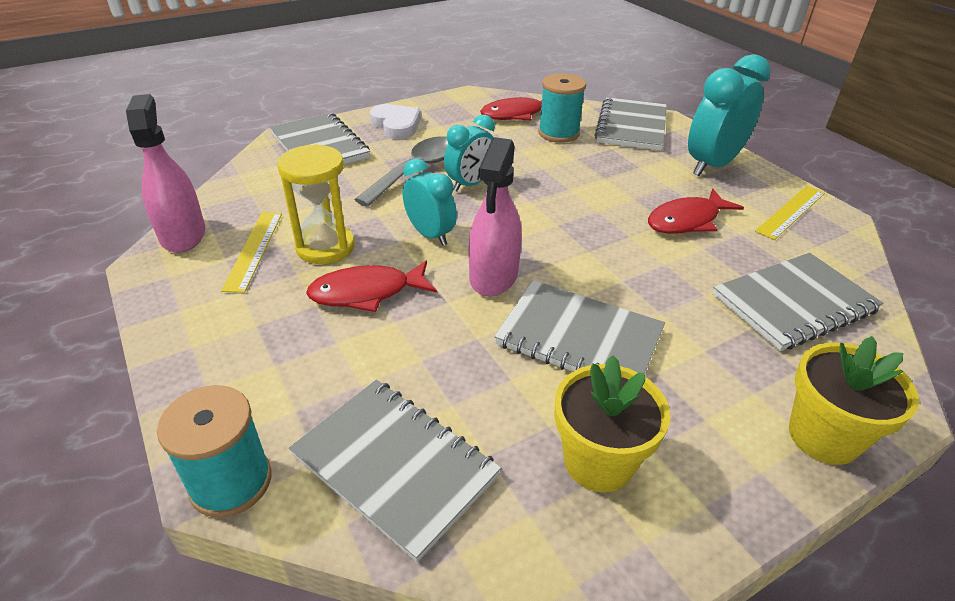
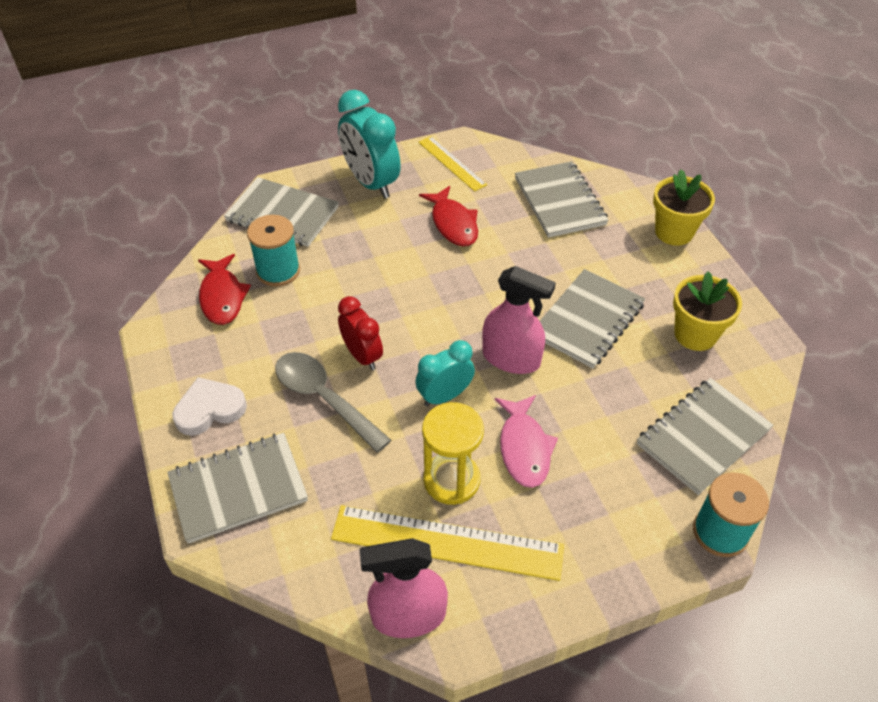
camera: 80 degrees left, 10 degrees up
yellow ruler [221,212,282,293] -> yellow ruler [331,505,564,581], size x1.72
red fish [306,261,437,312] -> pink fish [495,395,558,488]
turquoise clock [444,114,495,192] -> red clock [338,296,383,370]

